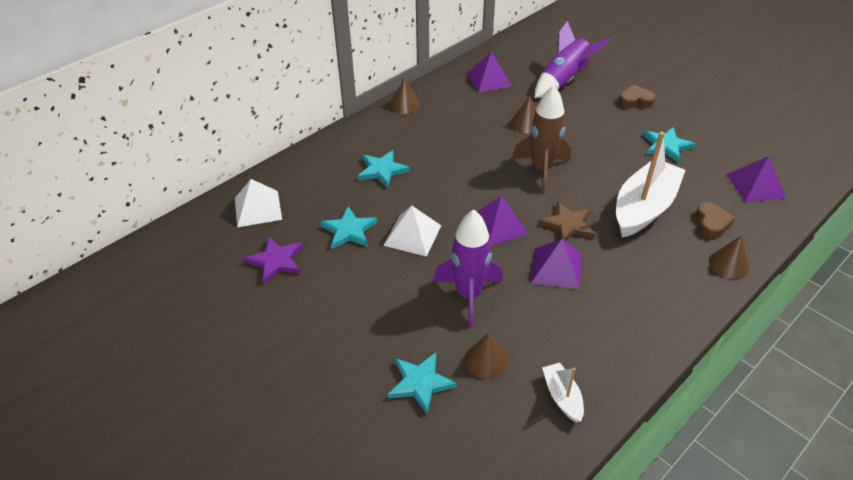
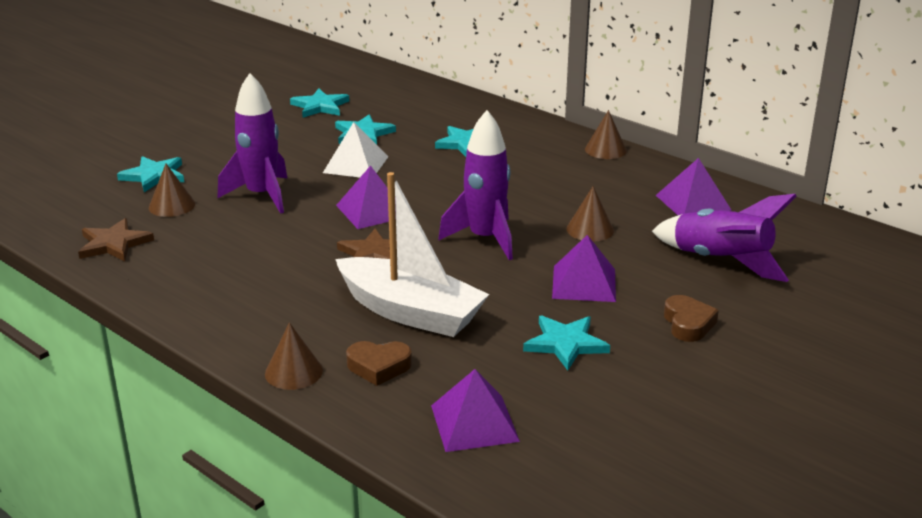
camera: 85 degrees right, 15 degrees down
white pyramid [235,179,282,227] -> none
purple star [244,236,303,284] -> turquoise star [290,88,349,118]
brown rocket [512,85,571,192] -> purple rocket [438,110,513,260]
purple pyramid [531,239,581,289] -> purple pyramid moved to [552,235,616,302]
white boat [542,363,584,423] -> brown star [78,218,154,261]

